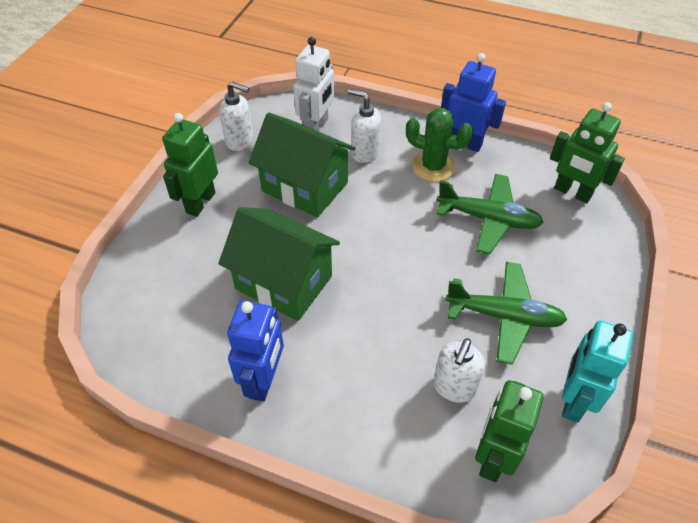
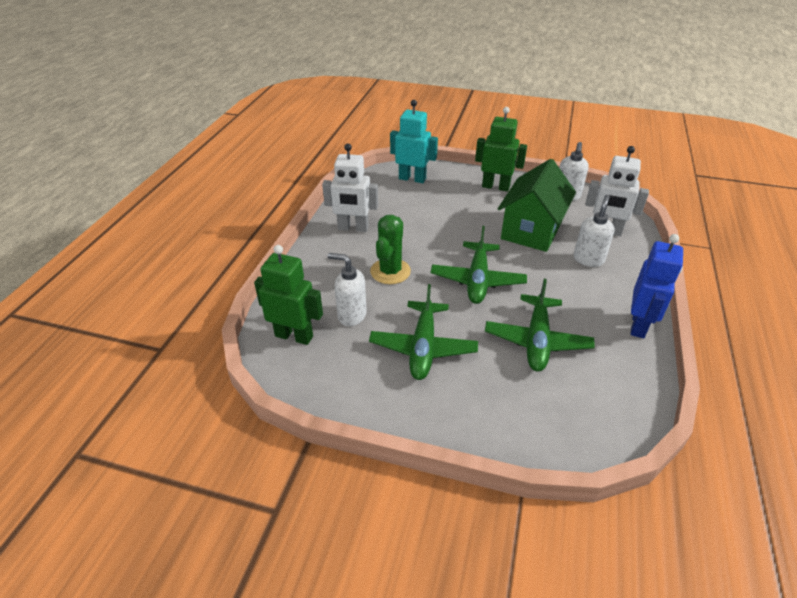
camera: 85 degrees right, 10 degrees down
green house [218,207,340,321] -> none
blue robot [227,300,284,402] -> white robot [322,144,378,232]
green cactus [406,108,473,182] -> green cactus moved to [370,215,411,284]
green robot [550,102,625,203] -> none
turquoise robot [562,320,633,423] -> turquoise robot moved to [390,100,438,183]
none -> green plane [431,226,527,304]

